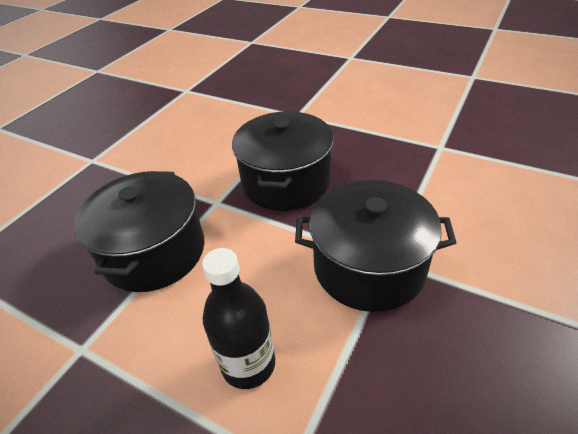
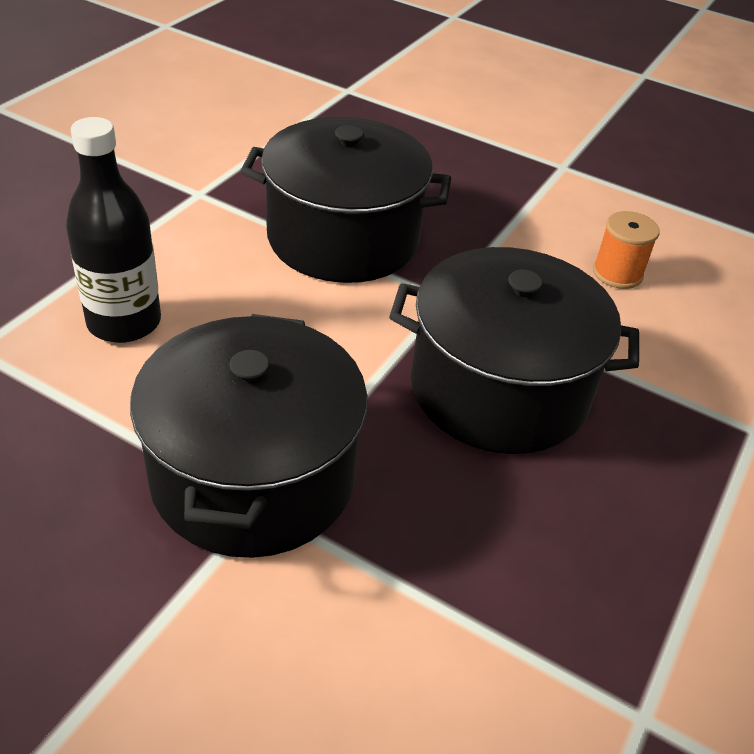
camera: 85 degrees right, 0 degrees up
none -> orange spool [593,211,660,289]

